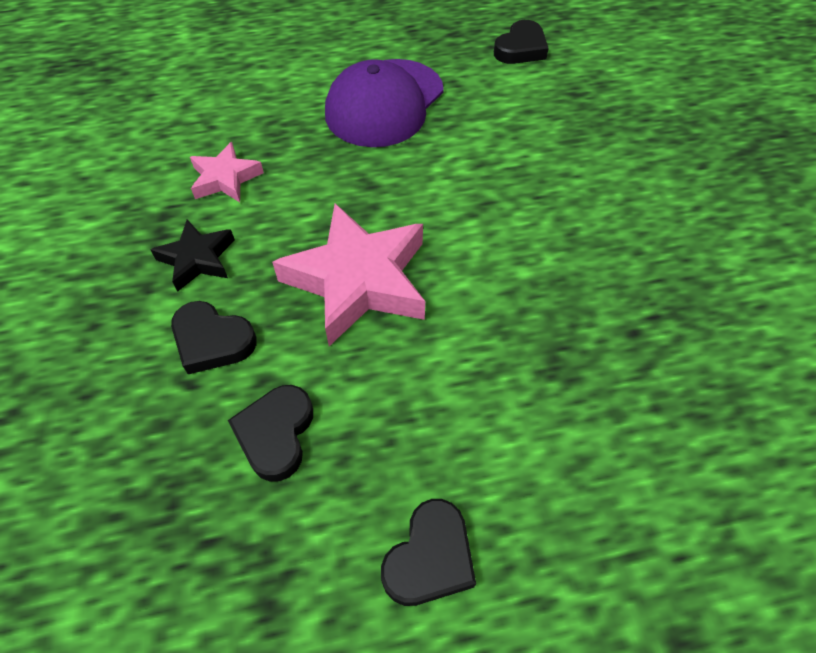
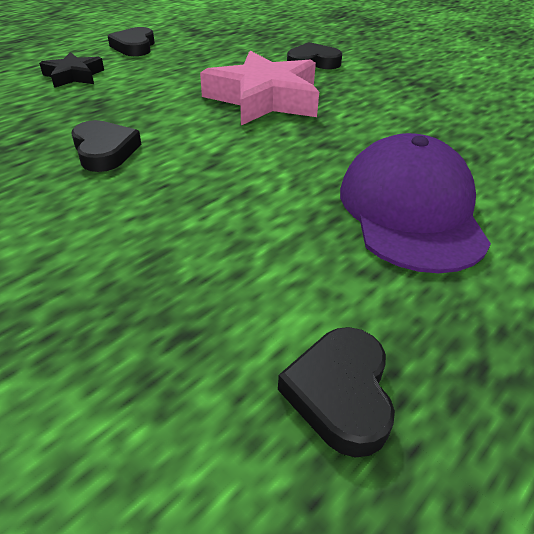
camera: 145 degrees right, 15 degrees down
black star [151,220,235,292] -> black star moved to [39,52,104,88]
pink star [190,142,264,202] -> none
black heart [228,385,313,482] -> black heart moved to [72,120,141,172]

